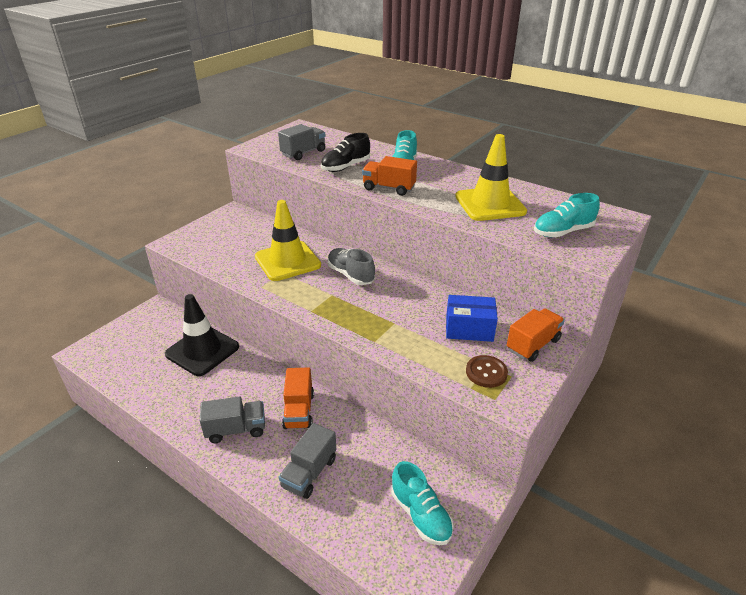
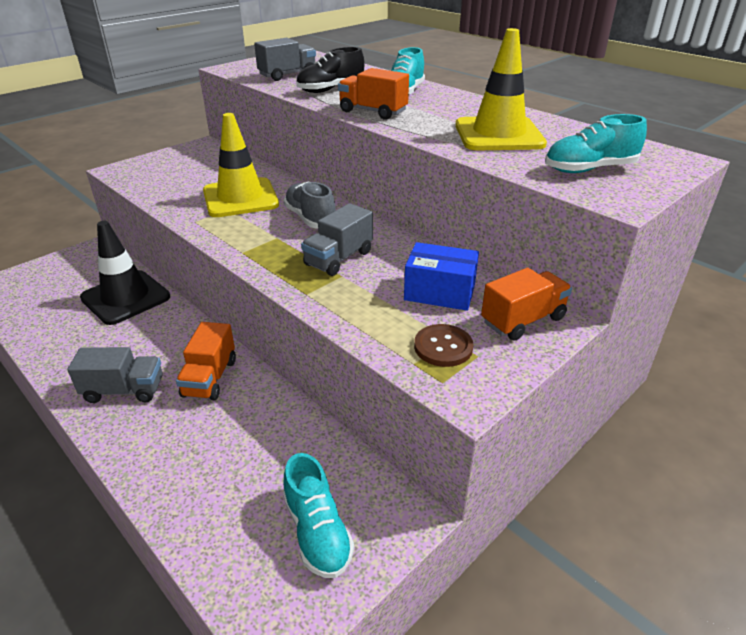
camera: 10 degrees right, 0 degrees up
grey truck [279,423,336,499] -> grey truck moved to [301,203,373,276]

